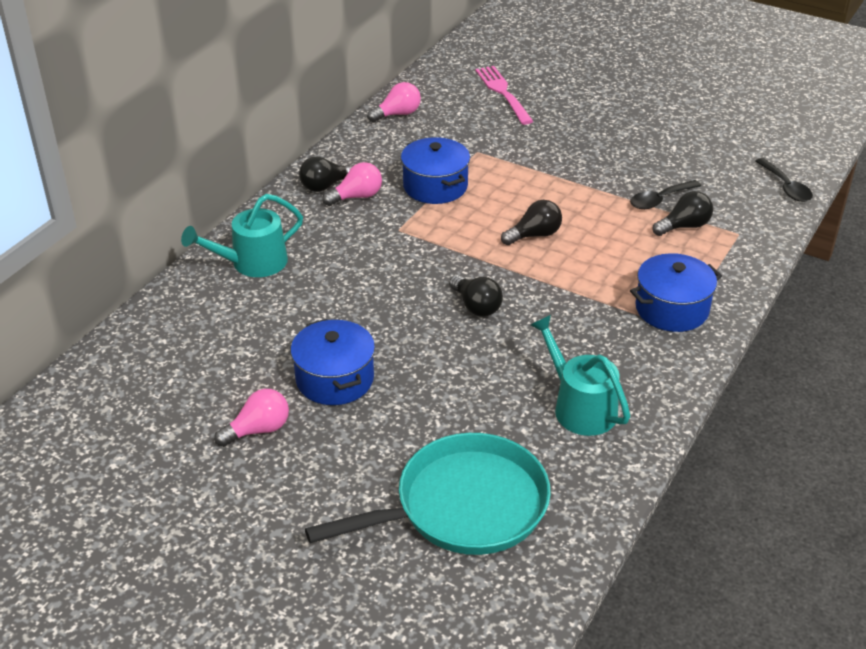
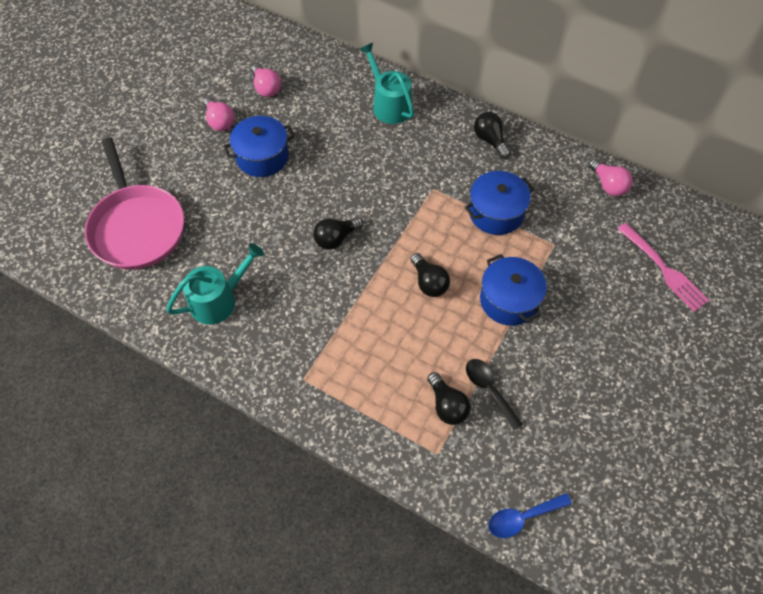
camera: 90 degrees right, 20 degrees up
turquoise pan [305,433,551,555] -> pink pan [85,138,184,270]
pink light bulb [322,162,382,206] -> pink light bulb moved to [251,64,281,97]
pink fork [475,66,533,125] -> pink fork turned 75 degrees clockwise [617,223,710,312]
blue pot [630,253,722,332] -> blue pot moved to [480,254,547,326]
black spoon [755,158,813,202] -> blue spoon [488,493,572,538]

